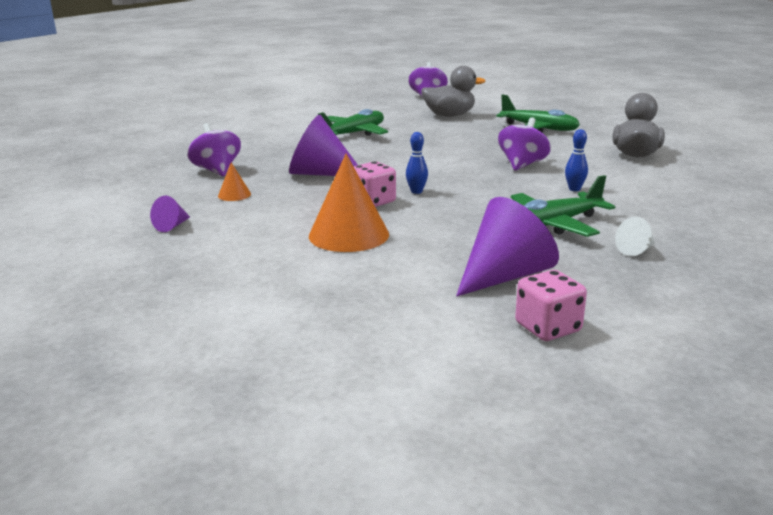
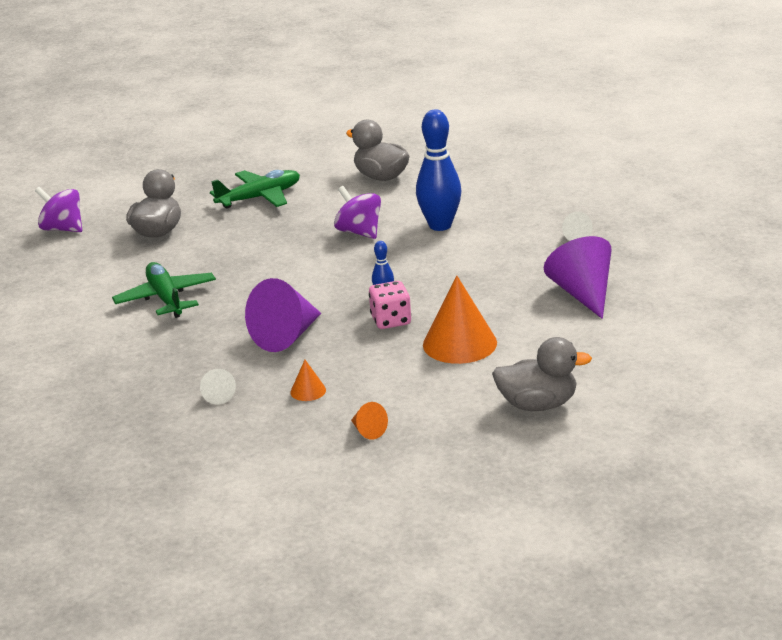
camera: 65 degrees left, 5 degrees up
purple cone [150,196,190,232] -> orange cone [351,402,388,440]
purple spinning top [187,123,241,176] -> white cone [200,369,236,405]
green plane [511,175,615,237] -> none
pink dice [515,270,587,341] -> none
blue bowling pin [565,129,588,191] -> blue bowling pin [416,110,462,231], size x2.19
none -> grey duck [492,337,592,411]

